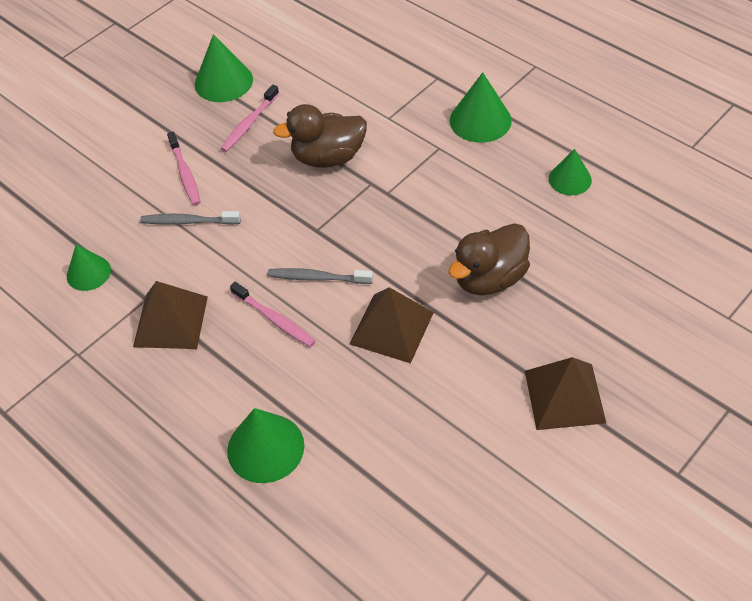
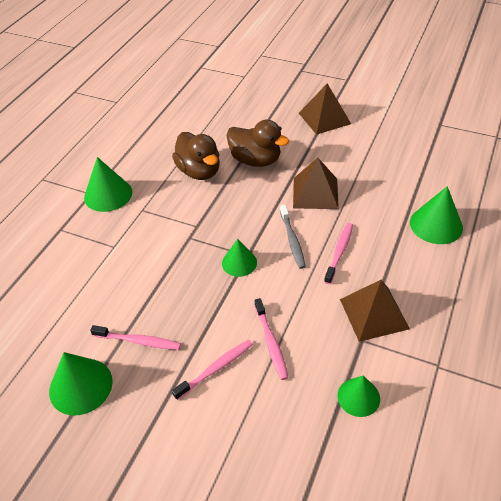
camera: 110 degrees left, 5 degrees down
grey toothbrush [140,211,241,225] -> pink toothbrush [255,298,289,380]
brown duck [273,104,367,168] -> brown duck moved to [172,132,220,180]
green cone [549,149,592,195] -> green cone moved to [222,239,257,277]

